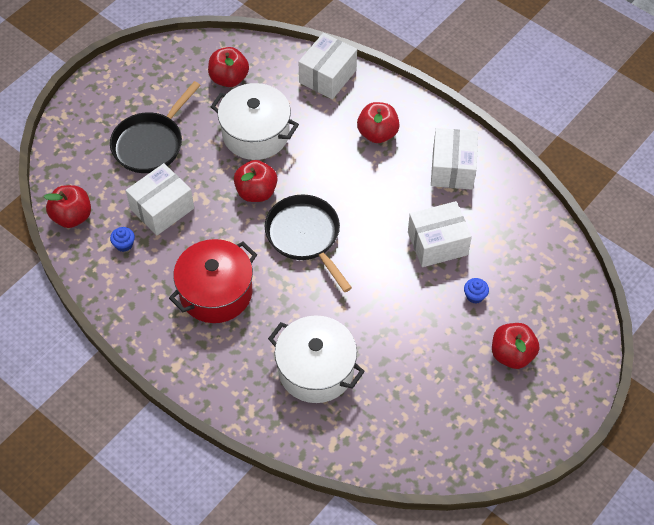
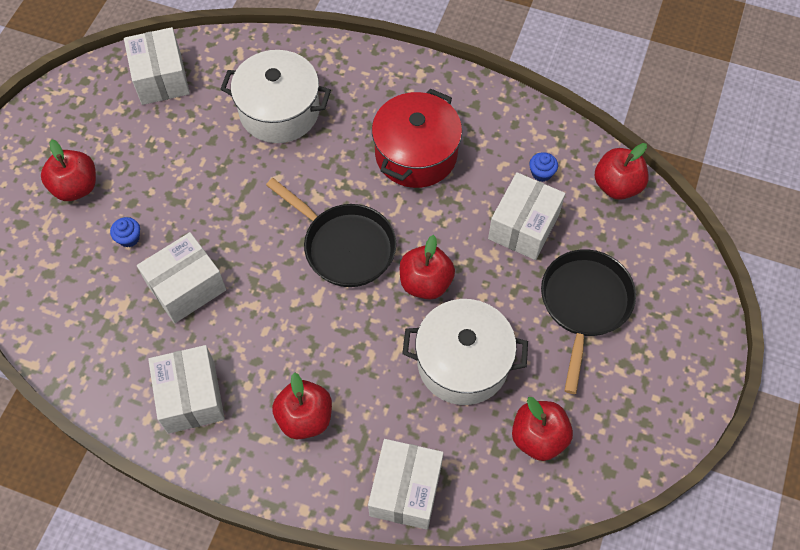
camera: 160 degrees right, 5 degrees up
none -> white box [124,27,190,105]

